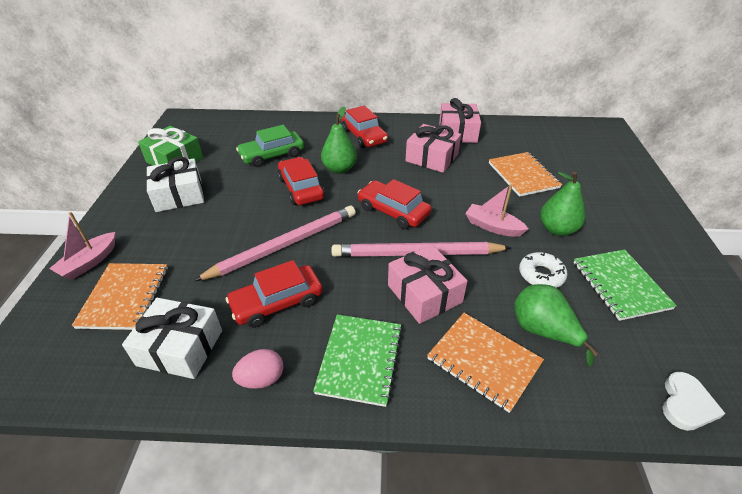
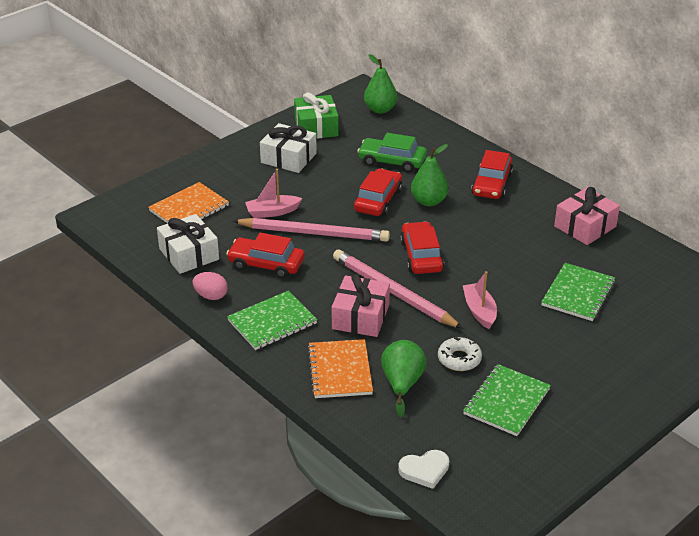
camera: 45 degrees right, 5 degrees down
pink boat [49,212,115,280] -> pink boat moved to [245,169,302,218]
pink gift [406,124,461,173] -> none
orange notebook [489,152,562,197] -> green notebook [541,263,615,321]
green pear [540,172,585,236] -> green pear moved to [364,54,397,114]

